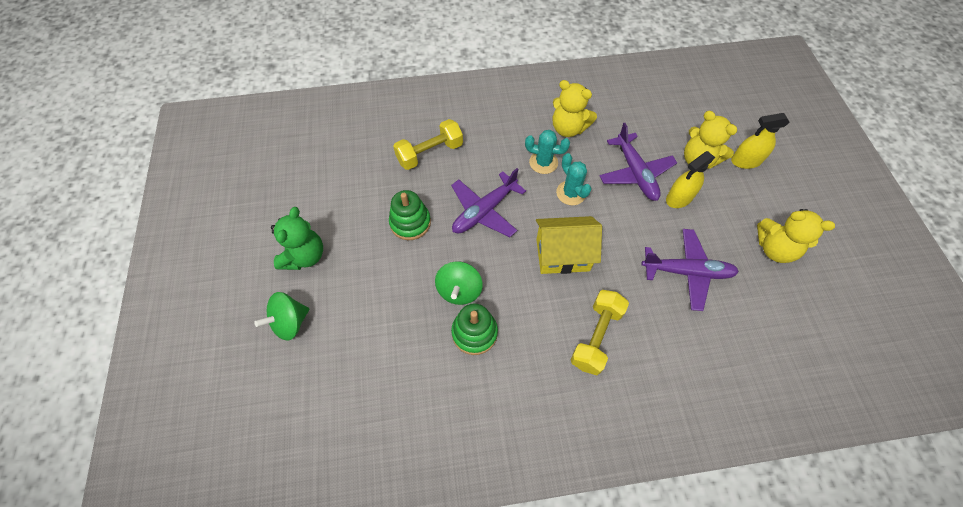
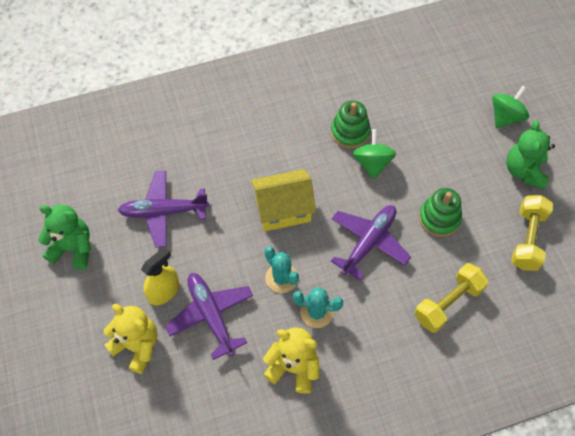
camera: 170 degrees right, 0 degrees up
yellow dumbbell [571,290,629,375] -> yellow dumbbell moved to [511,195,553,271]
yellow spray bottle [731,113,790,169] -> none
yellow teddy bear [757,209,835,263] -> green teddy bear [38,205,91,270]

